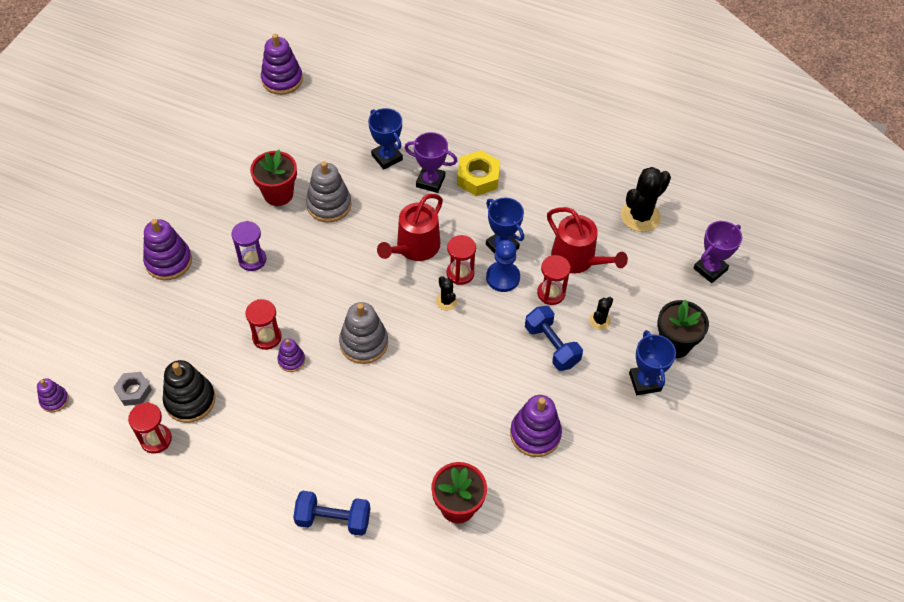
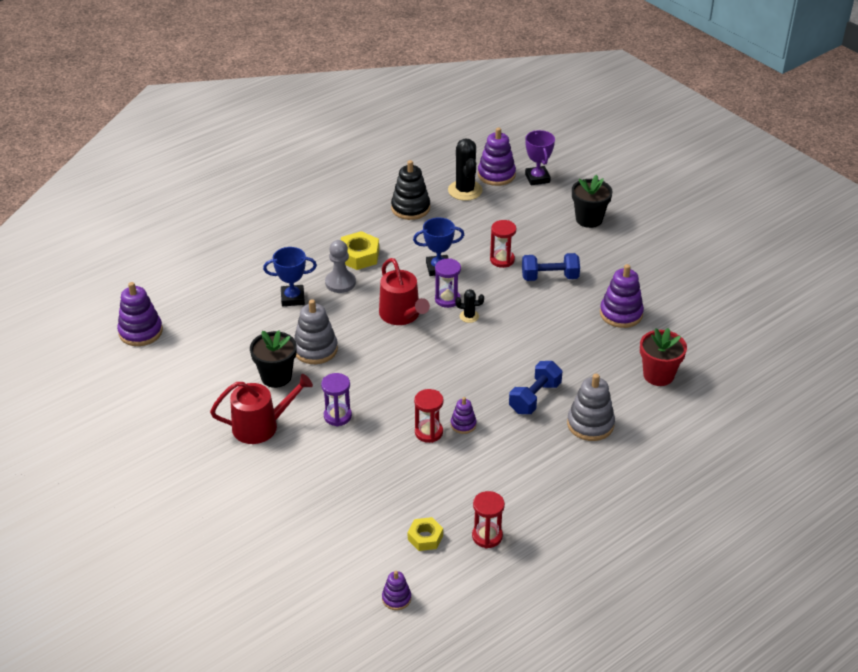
camera: 60 degrees left, 15 degrees down
grey nut [113,372,152,406] -> yellow nut [408,517,443,551]
purple stacking toy [143,219,192,280] -> purple stacking toy moved to [478,127,516,186]
black stacking toy [163,360,216,423] -> black stacking toy moved to [391,160,430,220]
red flower pot [250,150,297,206] -> black flower pot [250,331,297,388]
blue dumbbell [293,491,370,536] -> blue dumbbell moved to [509,361,562,414]
grey stacking toy [339,302,388,364] -> grey stacking toy moved to [567,374,615,441]
purple trophy [404,132,457,193] -> grey pawn [325,240,356,293]
red hourglass [447,235,476,285] -> purple hourglass [435,258,461,308]
blue pawn [486,240,520,292] -> none
red watering can [547,207,628,273] -> red watering can moved to [210,374,313,444]
black cactus [589,297,613,330] -> none
blue trophy [629,330,676,395] -> none

